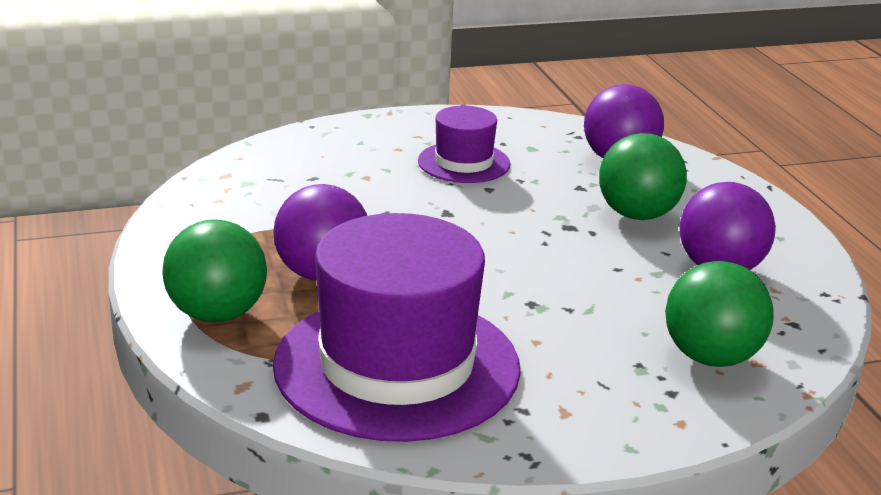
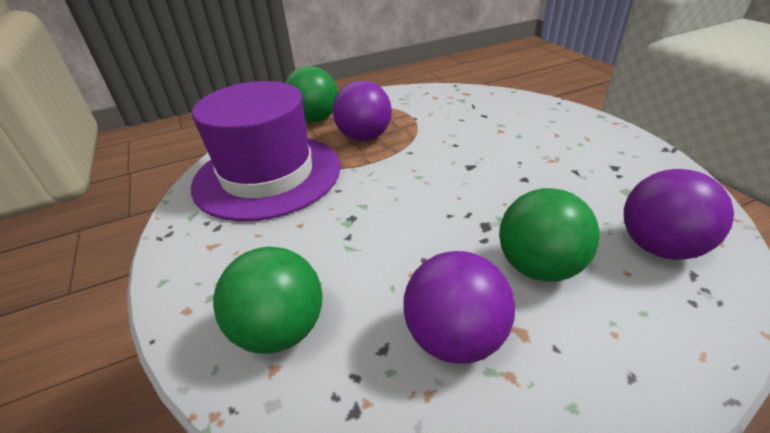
camera: 85 degrees right, 10 degrees up
purple hat [418,106,510,183] -> none

